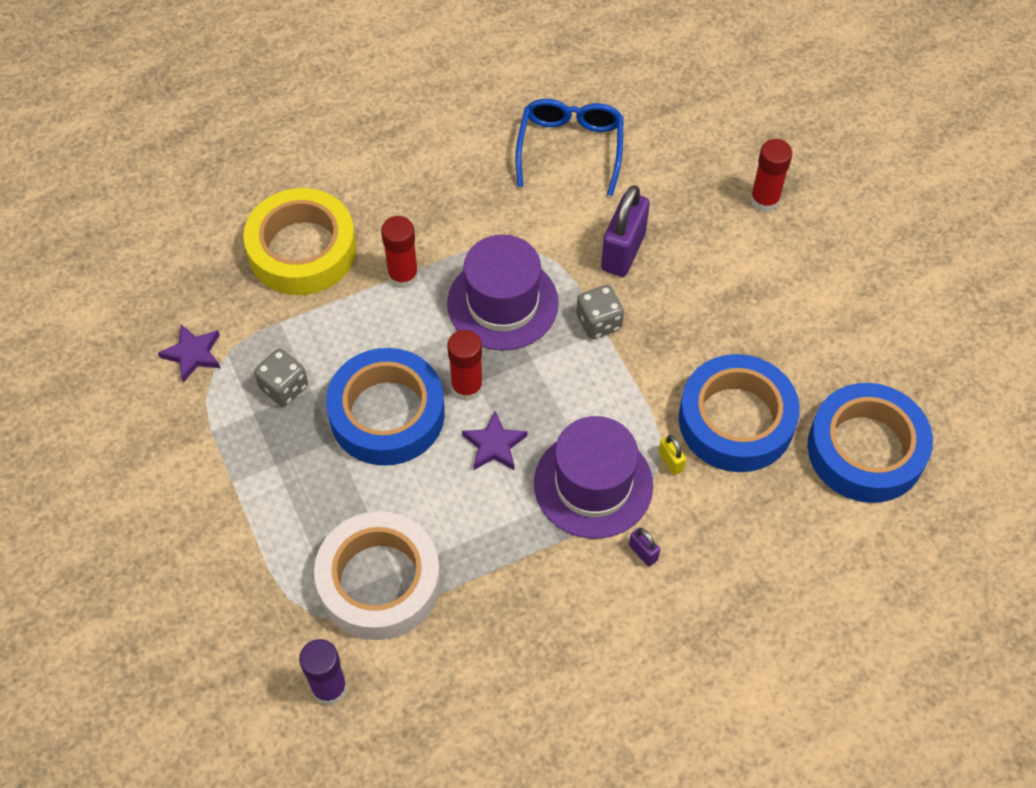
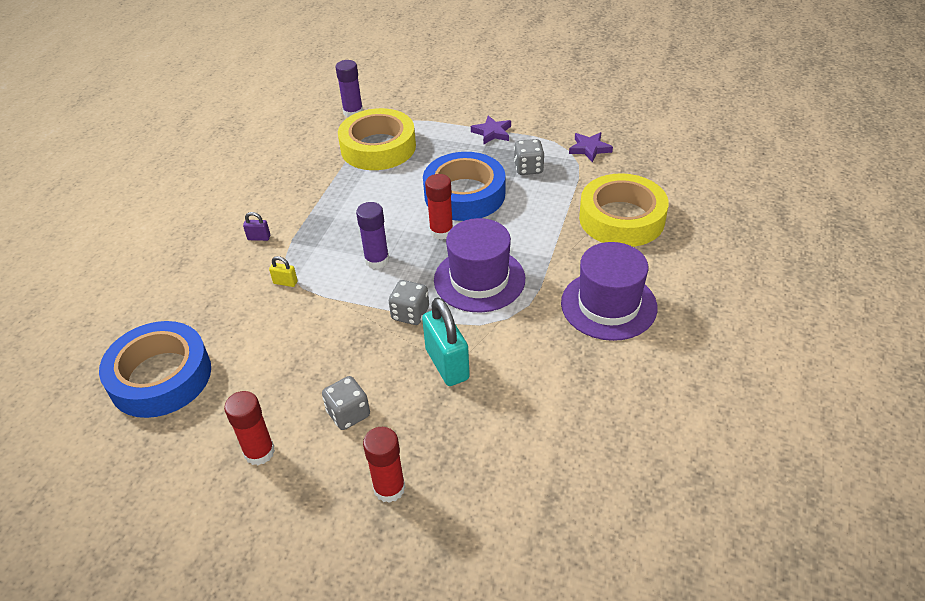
camera: 135 degrees right, 15 degrees down
white tape [314,511,441,640] -> yellow tape [338,108,416,170]
red glue stick [381,216,419,289] -> red glue stick moved to [224,391,275,465]
purple star [462,411,527,470] -> purple star moved to [471,115,511,145]
blue glasses [516,99,624,196] -> none
purple hat [534,416,653,539] -> purple hat moved to [561,242,658,341]
purple padlock [601,185,650,277] -> turquoise padlock [422,297,470,386]
blue tape [679,354,800,472] -> none
none -> grey dice [322,376,370,430]
none -> purple glue stick [356,202,389,269]

